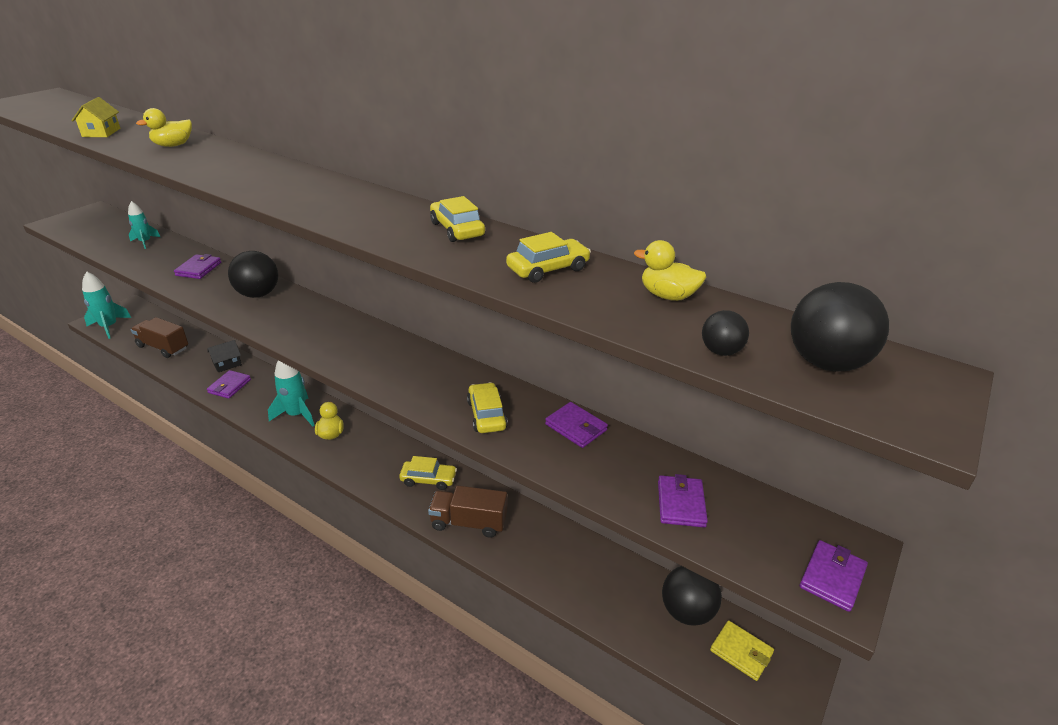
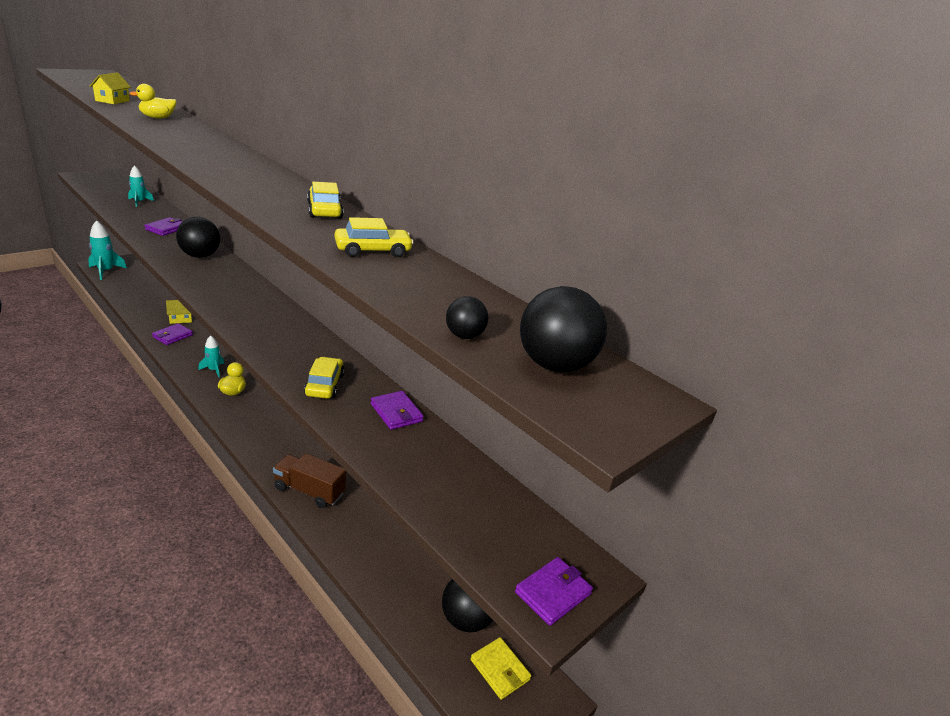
camera: 10 degrees right, 5 degrees down
brown truck [131,317,188,358] -> none
black house [207,340,242,372] -> yellow house [166,300,192,324]
turquoise rocket [268,361,314,426] -> turquoise rocket [198,336,224,377], size x0.61
yellow car [399,456,457,490] -> none
yellow duck [634,240,706,301] -> none
purple wallet [658,474,708,528] -> none

